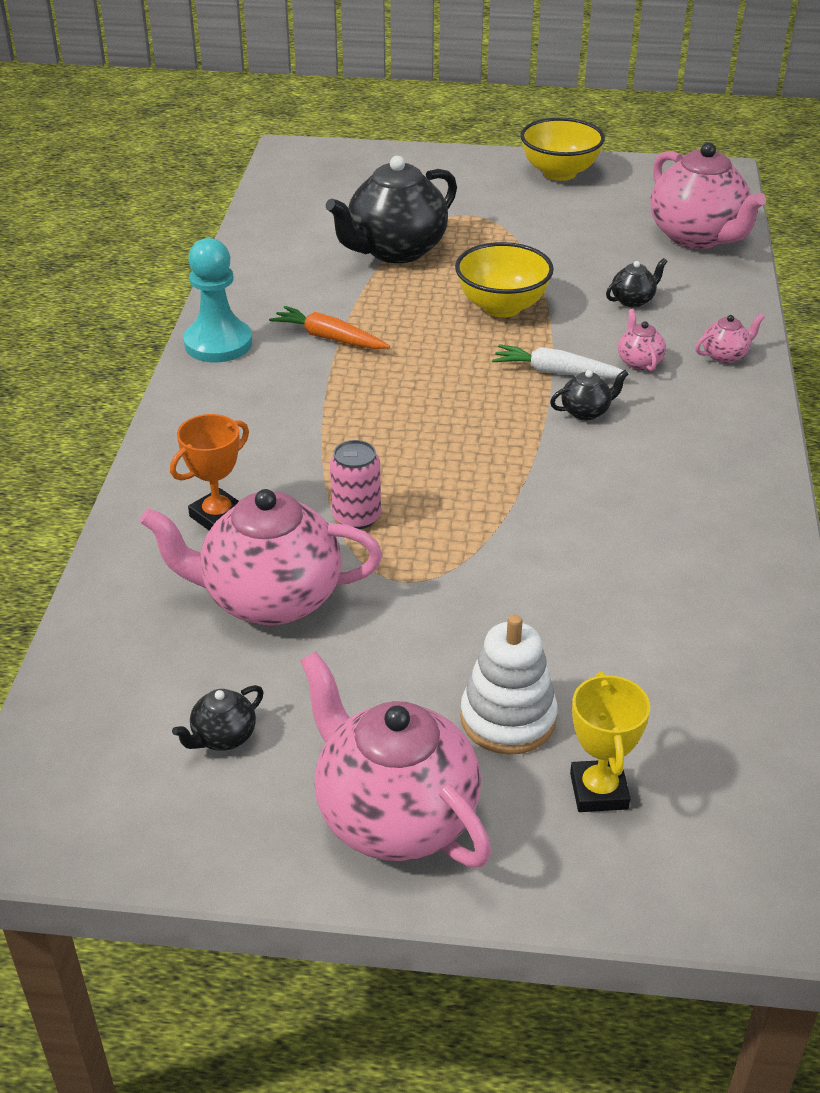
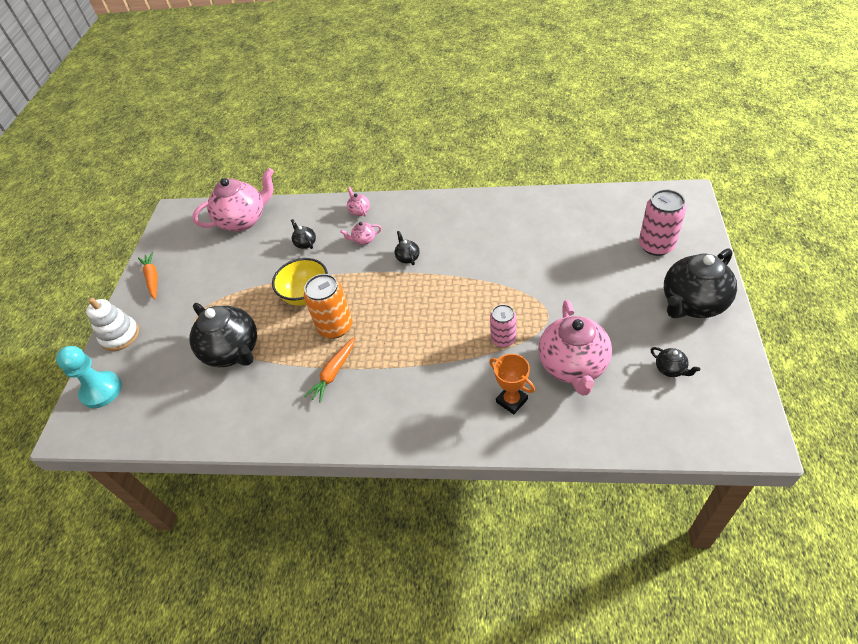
camera: 85 degrees left, 10 degrees up
turquoise pawn [183,238,252,362] -> turquoise pawn moved to [56,346,122,408]
pink teapot [300,651,491,867] -> black teapot [664,248,737,318]
white stacking toy [460,615,558,755] -> white stacking toy moved to [86,298,139,351]
white carrot [492,344,629,378] -> none
yellow bowl [520,118,605,181] -> orange carrot [138,252,158,300]
yellow trophy [570,672,651,812] -> pink can [639,190,686,256]
none -> orange can [304,274,352,338]

